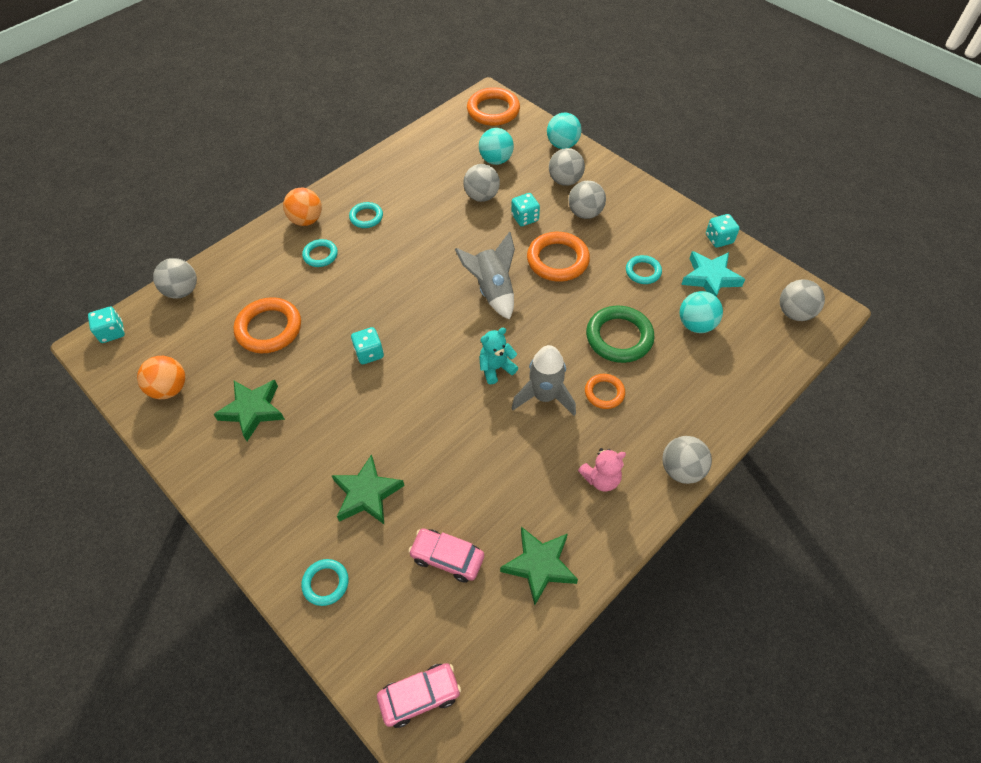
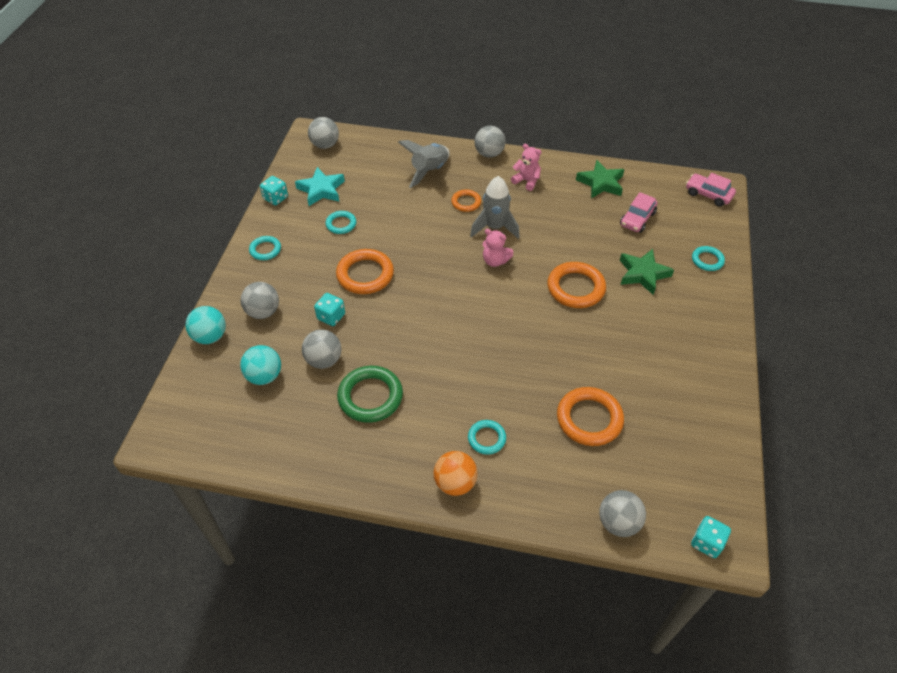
camera: 125 degrees left, 5 degrees down
orange ball [137,356,186,399] -> none
green star [213,380,285,441] -> none
turquoise ring [349,202,383,228] -> turquoise ring moved to [249,236,281,260]
turquoise dice [351,327,384,364] -> none
pink car [408,528,484,583] -> pink car turned 45 degrees clockwise [620,192,657,233]
grey rocket [455,231,515,320] -> grey rocket moved to [398,140,450,188]
orange ring [467,87,520,126] -> orange ring moved to [547,262,606,308]
turquoise teddy bear [479,328,518,384] -> pink teddy bear [483,229,513,267]
grey ball [569,181,606,219] -> none
green ring [586,306,655,363] -> green ring moved to [337,366,403,423]
turquoise ball [680,291,723,333] -> none

